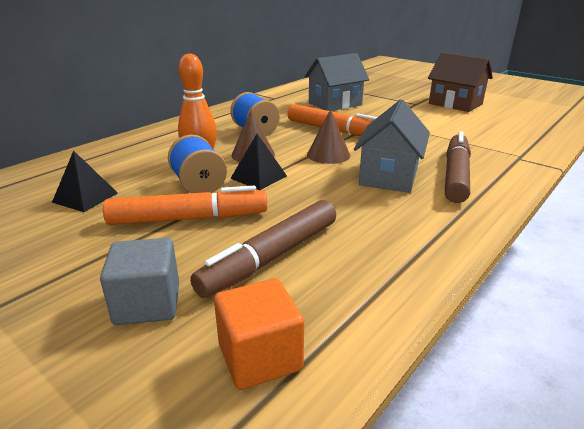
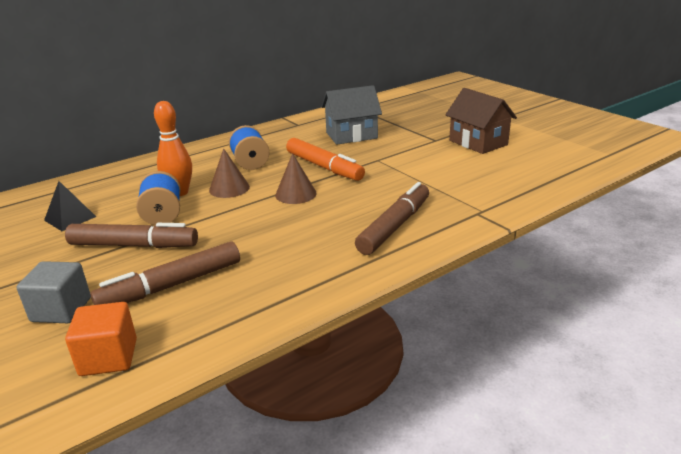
camera: 15 degrees right, 0 degrees up
orange marker [103,186,267,225] -> brown marker [65,223,198,248]
black pyramid [230,134,287,190] -> none
grey house [354,99,430,193] -> none

